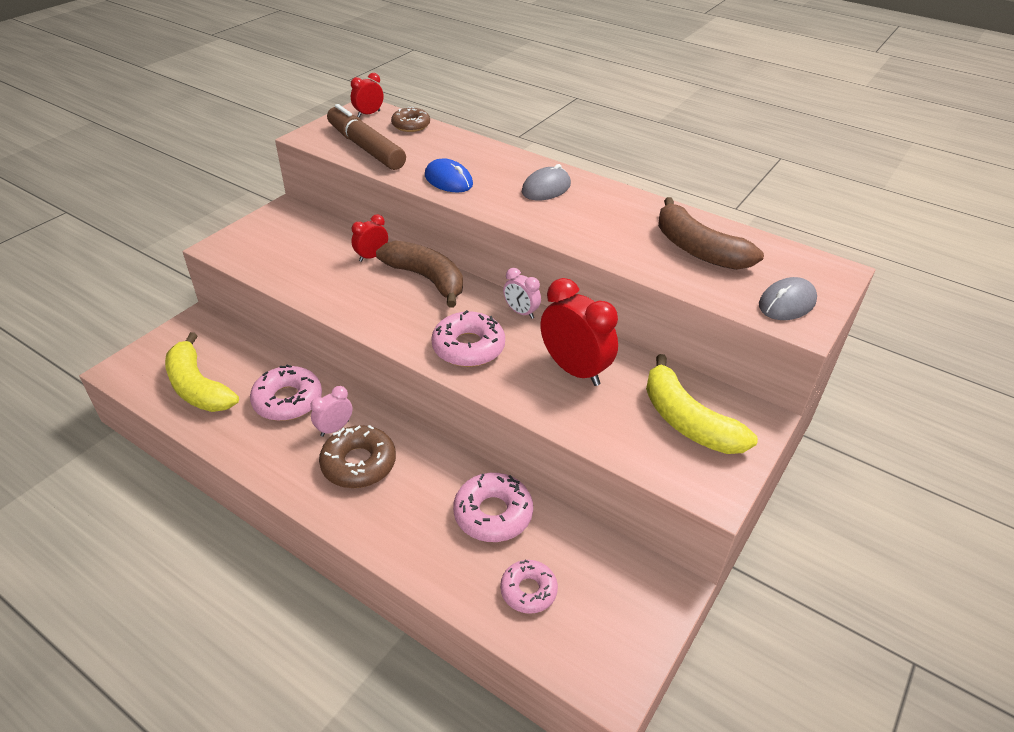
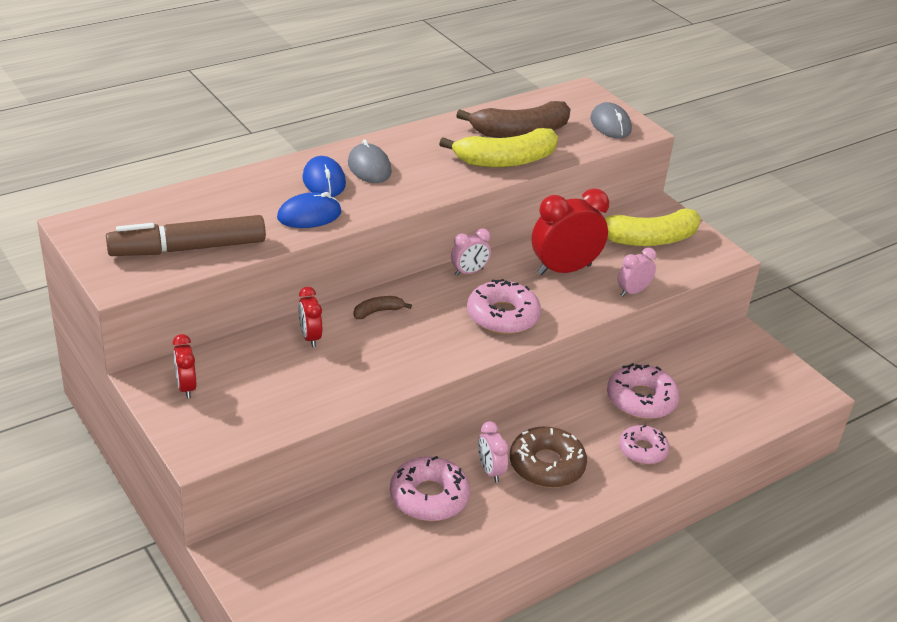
camera: 70 degrees left, 5 degrees down
yellow banana [165,332,239,412] -> yellow banana moved to [439,128,558,167]
red clock [351,73,384,117] -> red clock moved to [172,334,196,398]
brown banana [376,241,463,308] -> brown banana [353,296,412,319], size x0.46
brown donut [391,107,430,132] -> none
pink donut [500,560,558,614] -> pink donut moved to [619,425,670,464]
none -> blue mouse [302,156,346,197]
none -> pink clock [617,248,657,296]

